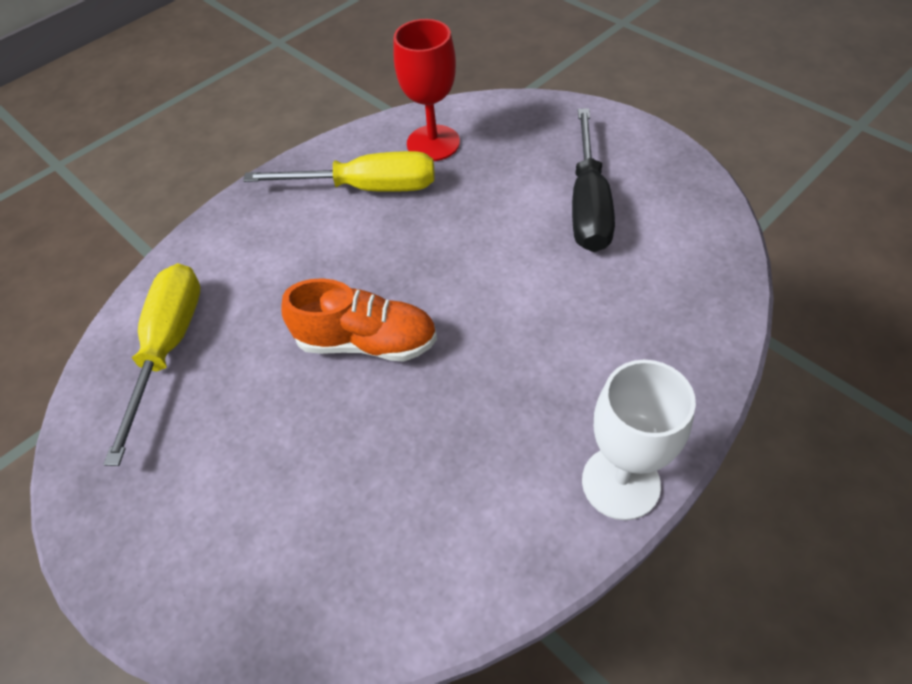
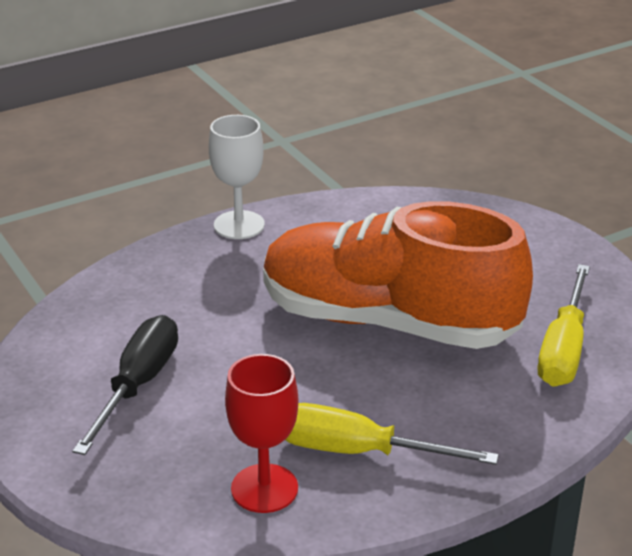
camera: 170 degrees left, 20 degrees down
orange shoe [282,278,437,361] -> orange shoe [263,201,533,349], size x2.14

